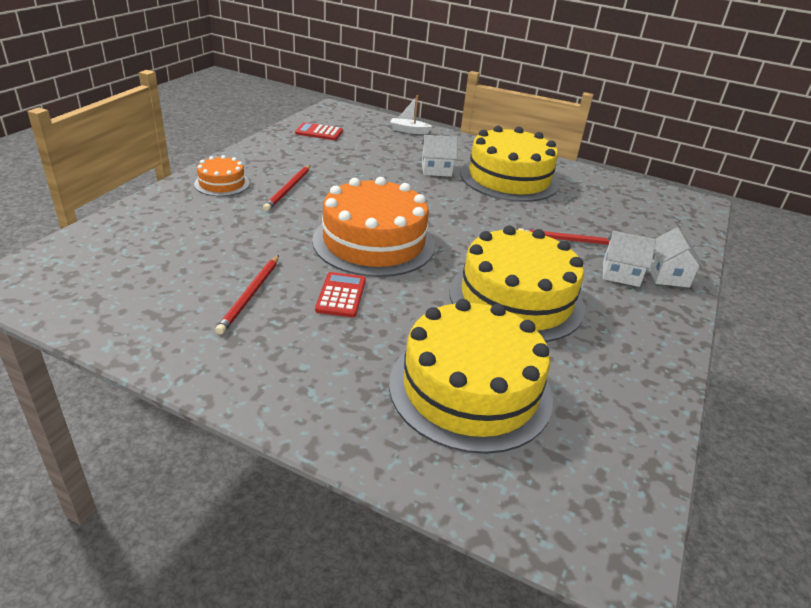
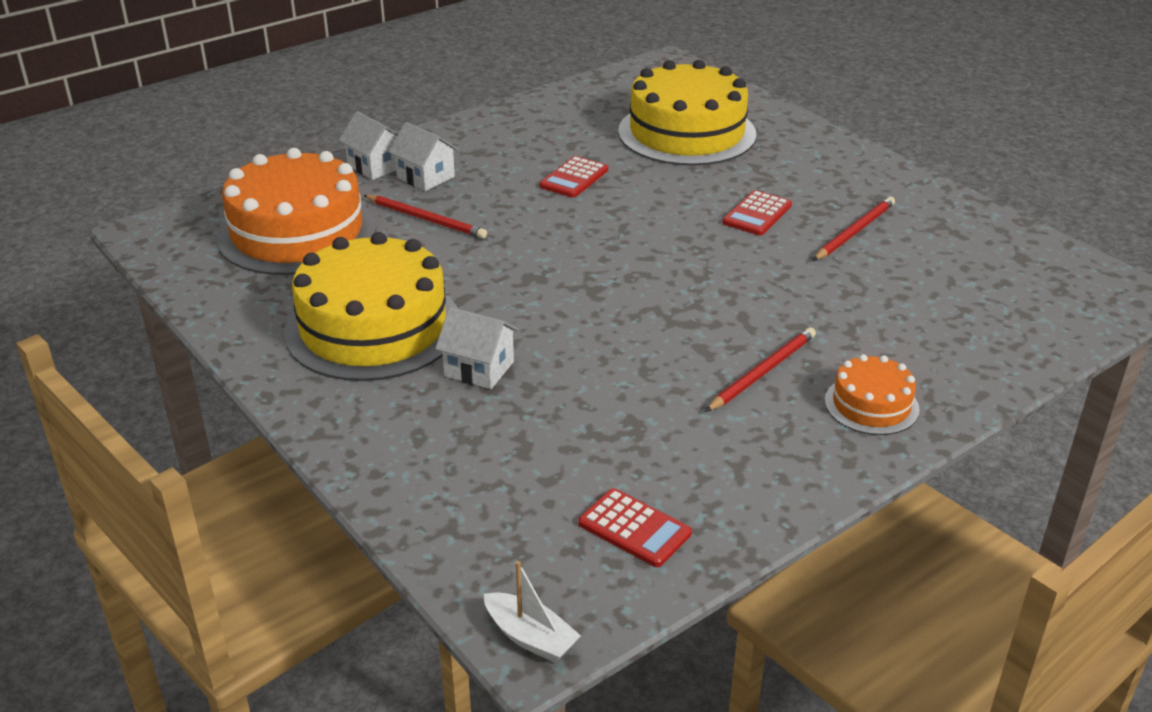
camera: 150 degrees left, 0 degrees up
orange cake [312,177,435,277] -> orange cake moved to [217,148,376,275]
white boat [390,95,432,134] -> white boat moved to [484,561,581,663]
yellow cake [449,226,585,342] -> red calculator [539,156,608,198]
white house [649,227,704,288] -> white house turned 75 degrees counterclockwise [339,111,398,180]

